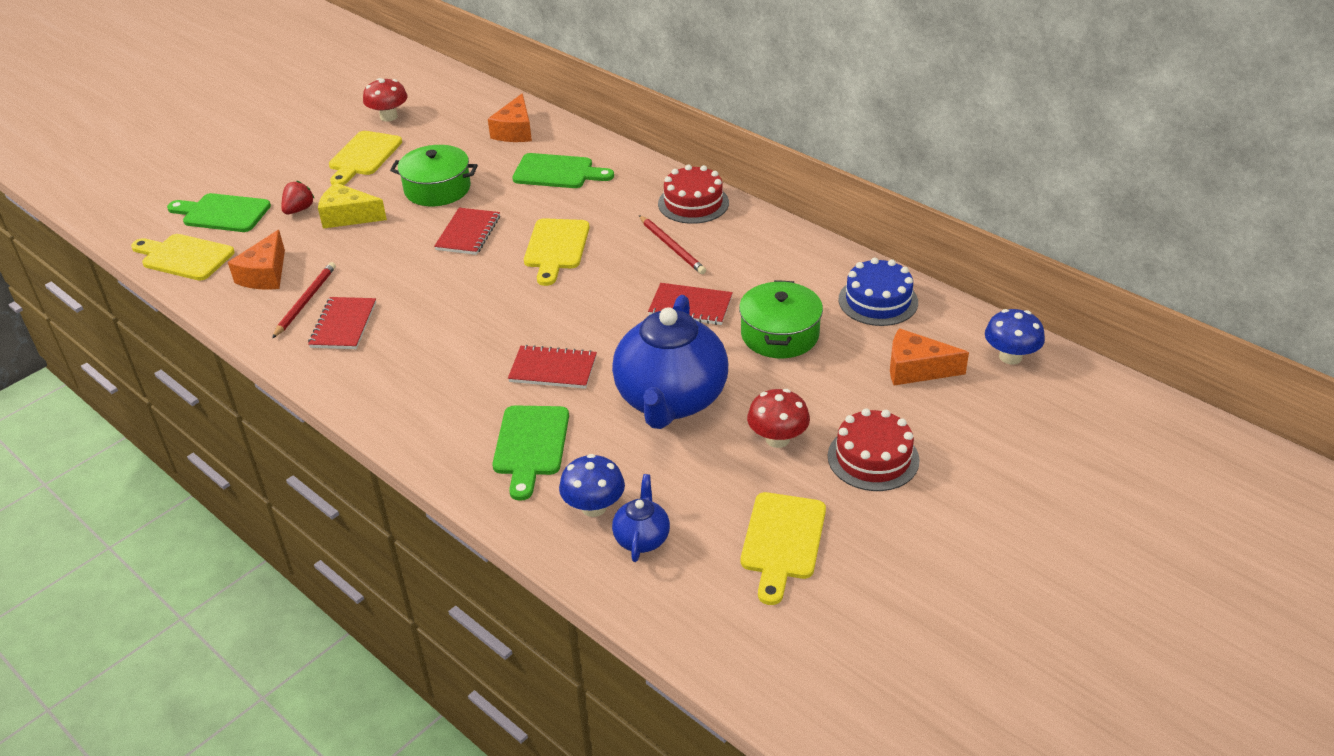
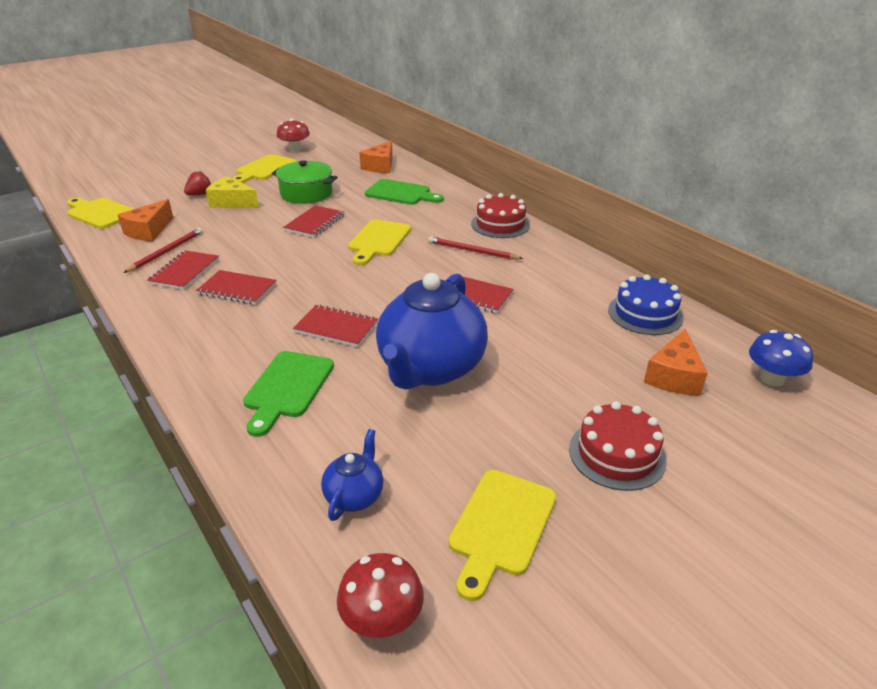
camera: 10 degrees right, 5 degrees down
green cutting board [167,193,271,232] -> none
blue mushroom [559,454,625,517] -> none
red pencil [639,215,706,274] -> red pencil turned 135 degrees clockwise [428,237,523,259]
green pot [739,280,823,358] -> none
red mushroom [747,389,810,448] -> red mushroom moved to [337,553,424,638]
orange cheese [890,328,969,385] -> orange cheese turned 90 degrees counterclockwise [644,328,707,396]
none -> red notebook [196,270,277,305]

